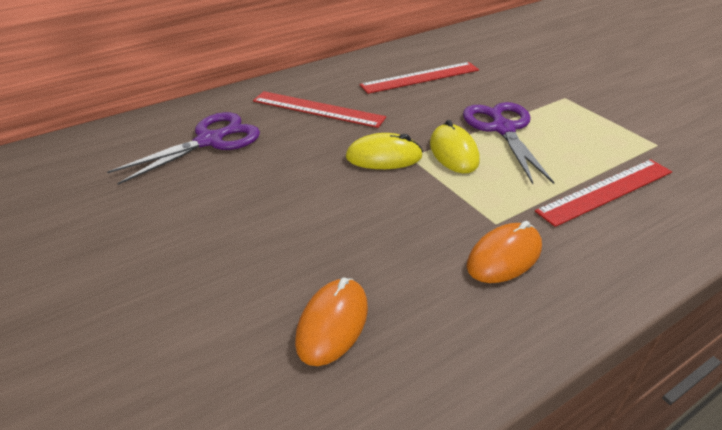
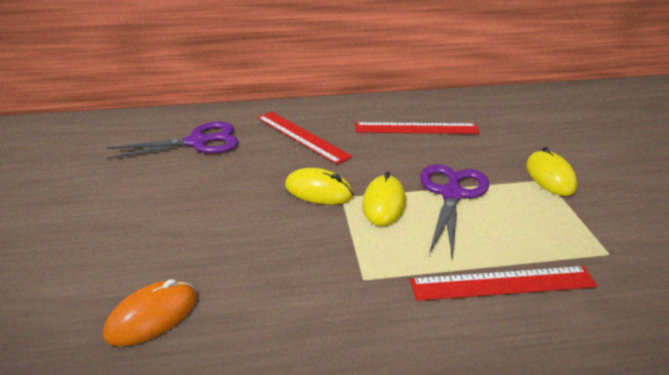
camera: 25 degrees right, 5 degrees down
orange mouse [467,221,542,283] -> none
none -> yellow mouse [526,147,577,196]

